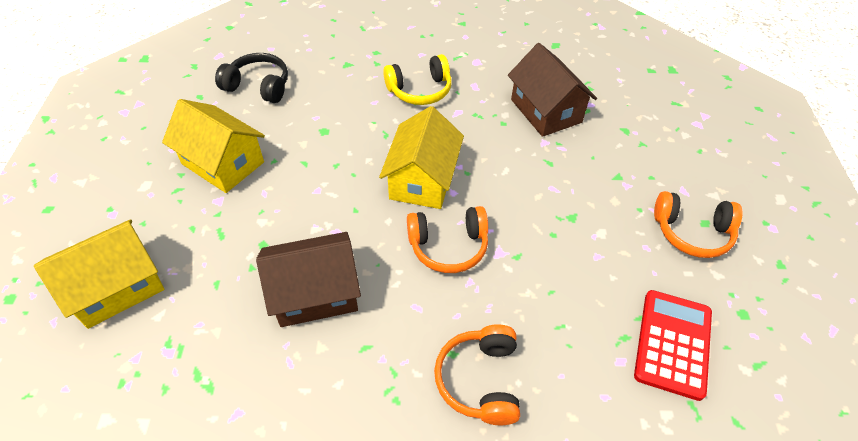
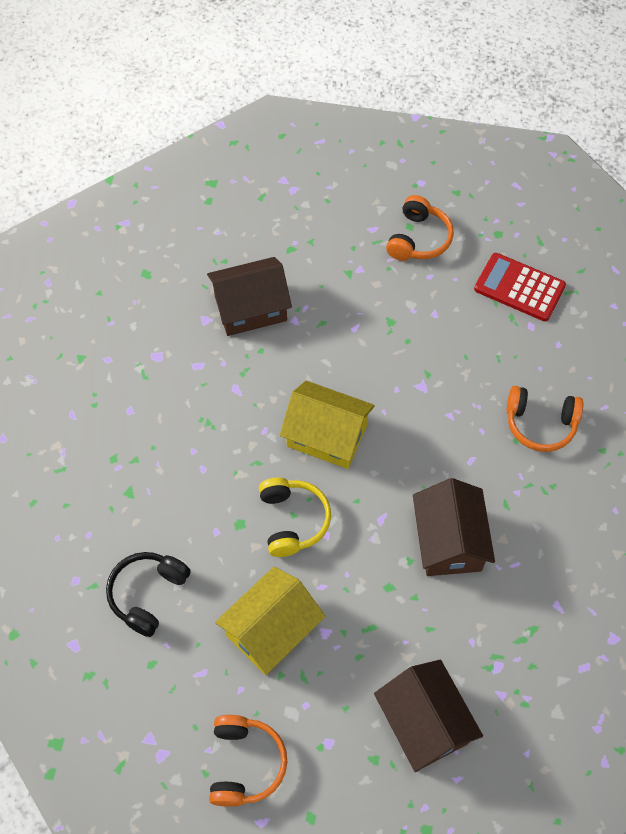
camera: 80 degrees left, 10 degrees up
yellow house [34,219,164,329] -> brown house [374,660,483,772]
yellow headphones [383,54,452,105] -> yellow headphones moved to [259,478,331,557]
orange headphones [407,206,488,273] -> orange headphones moved to [209,715,287,807]

